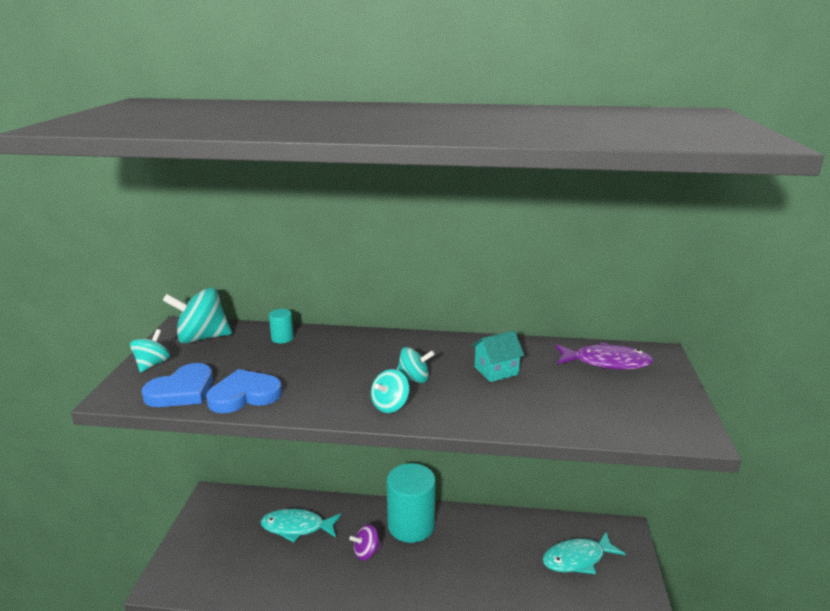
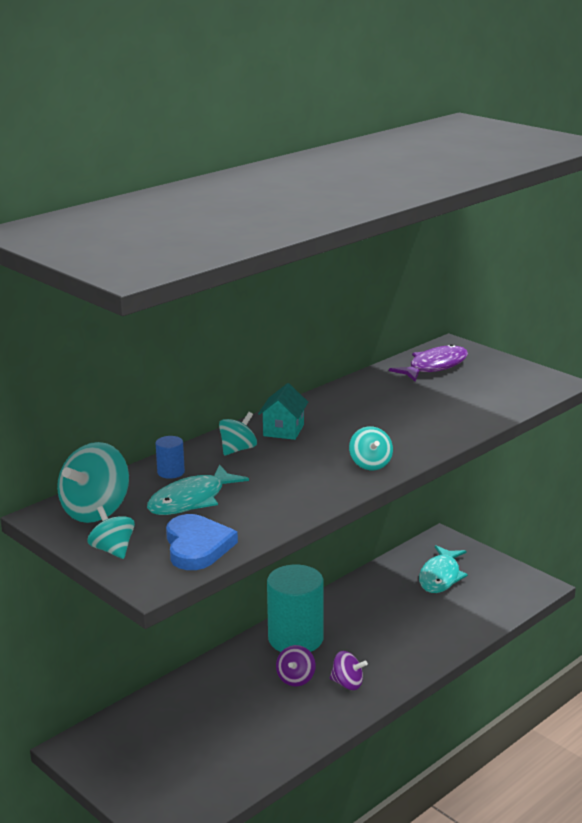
camera: 50 degrees left, 0 degrees up
blue heart [206,369,282,413] -> none
turquoise fish [261,509,341,543] -> turquoise fish moved to [147,464,249,515]
turquoise cylinder [269,309,294,343] -> blue cylinder [156,436,185,479]
turquoise spinning top [397,347,435,383] -> turquoise spinning top moved to [219,412,257,455]
turquoise house [472,331,524,382] -> turquoise house moved to [258,383,308,440]
none -> purple spinning top [330,651,368,690]

